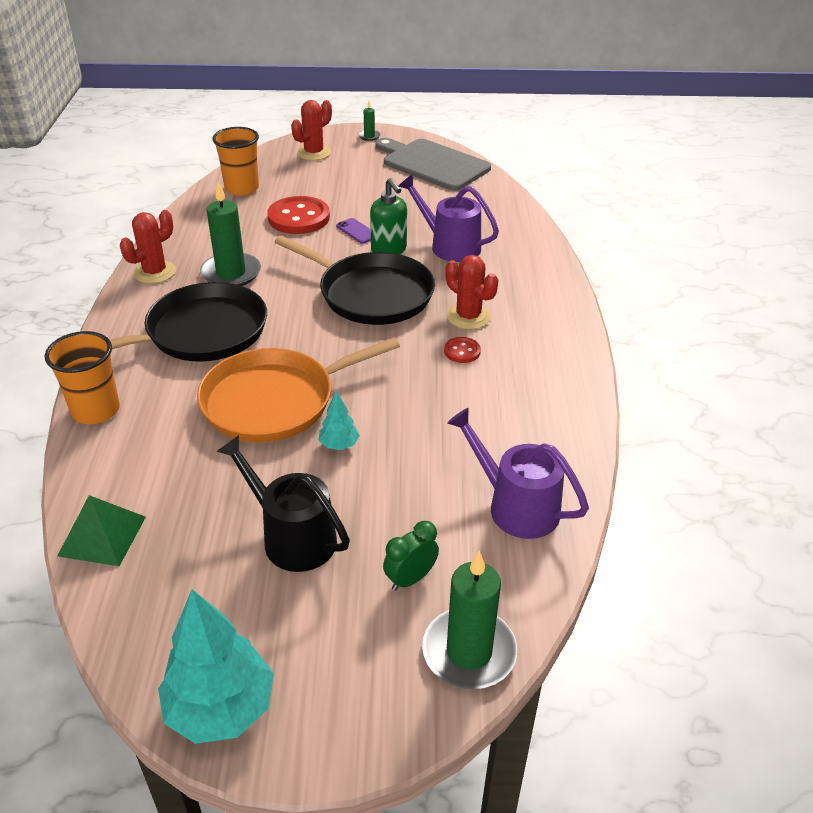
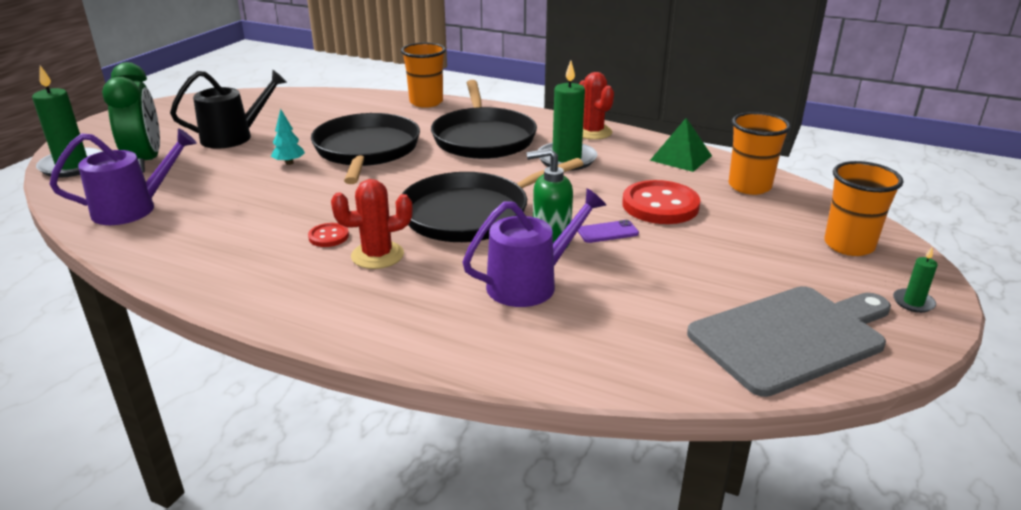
camera: 115 degrees right, 10 degrees down
green pyramid [57,495,146,566] -> green pyramid moved to [650,118,712,172]
turquoise tree [158,589,274,744] -> none
orange pan [197,338,400,443] -> black pan [311,113,420,184]
red cactus [291,100,332,161] -> orange cup [824,161,904,256]
green clock [383,521,439,591] -> green clock [102,62,160,172], size x1.93

